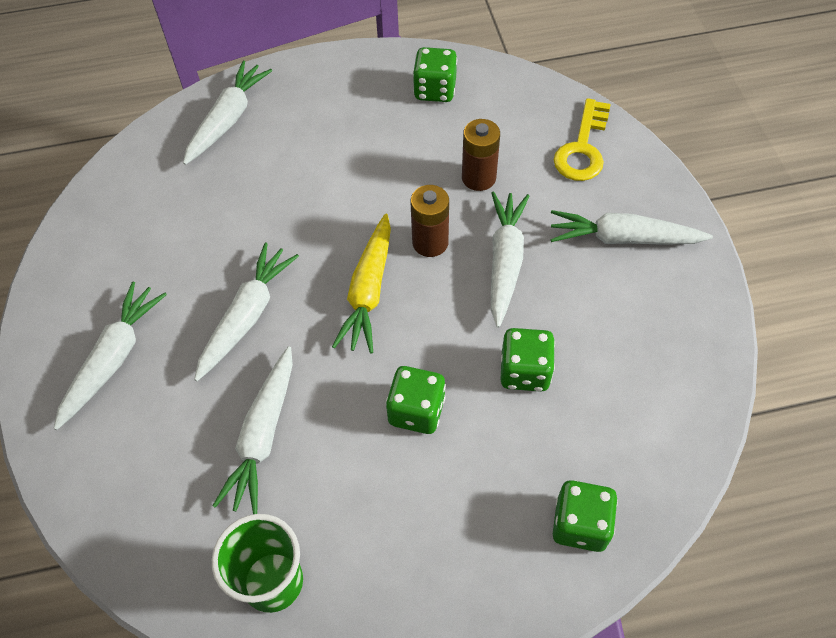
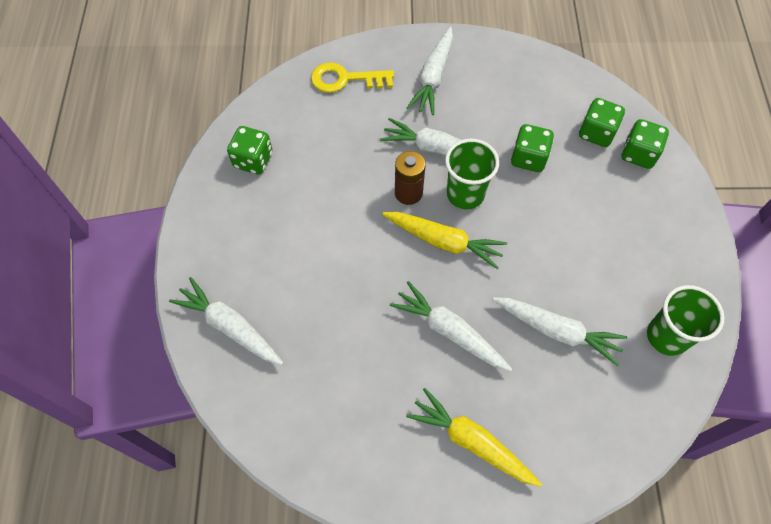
camera: 80 degrees left, 5 degrees up
white carrot [53,282,167,430] -> yellow carrot [406,388,542,487]
green dice [386,366,446,434] -> green dice moved to [579,98,625,147]
brown battery [462,119,500,191] -> none
yellow key [554,98,611,181] -> yellow key turned 150 degrees clockwise [311,62,394,93]
none -> green cup [445,139,499,210]

